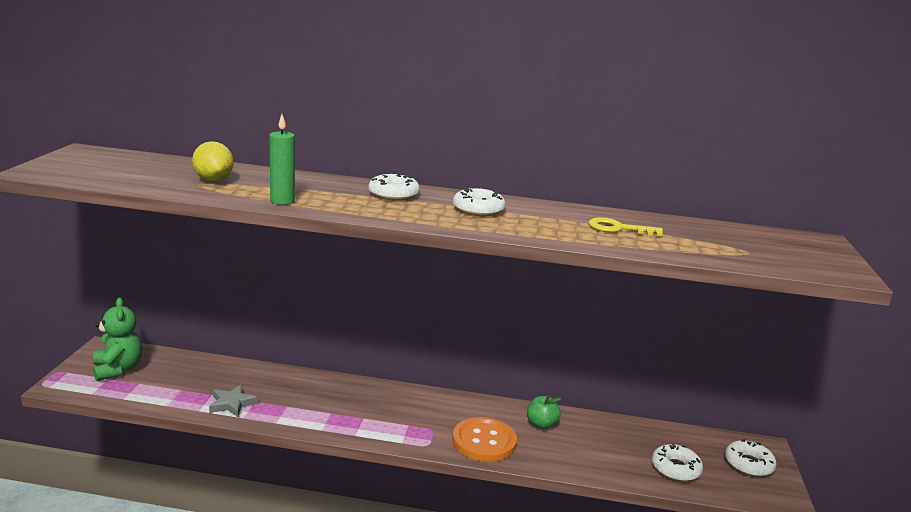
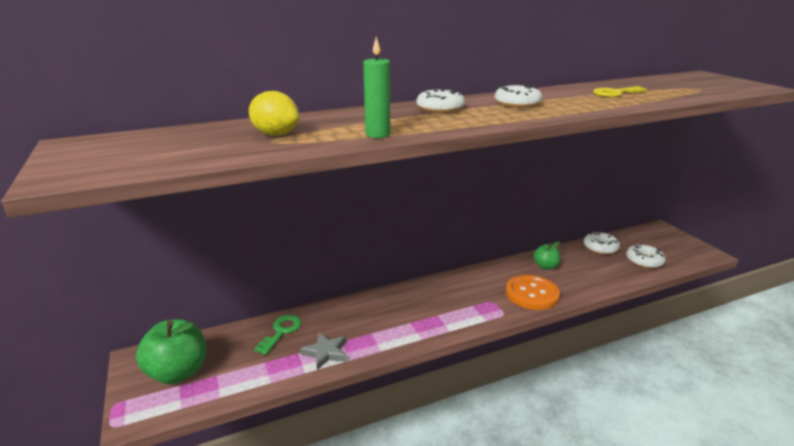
camera: 30 degrees left, 5 degrees up
green teddy bear [93,298,142,381] -> green apple [136,319,206,384]
white donut [725,439,776,477] -> white donut moved to [583,231,620,254]
none -> green key [254,315,301,355]

